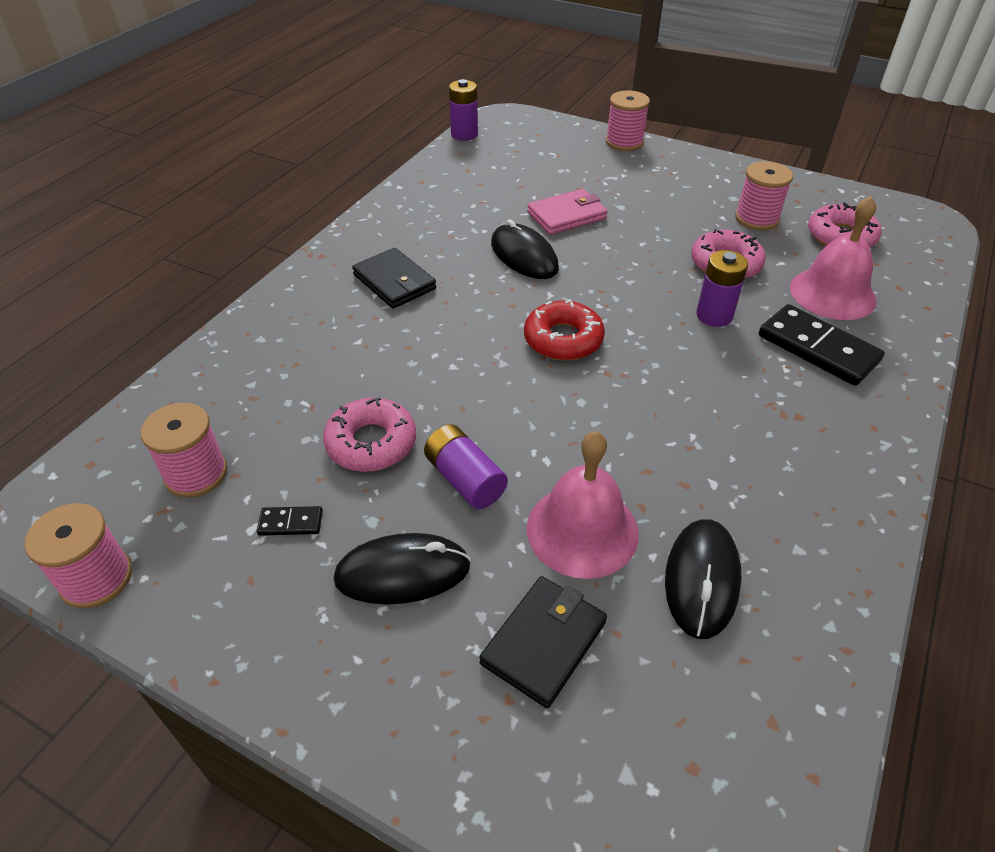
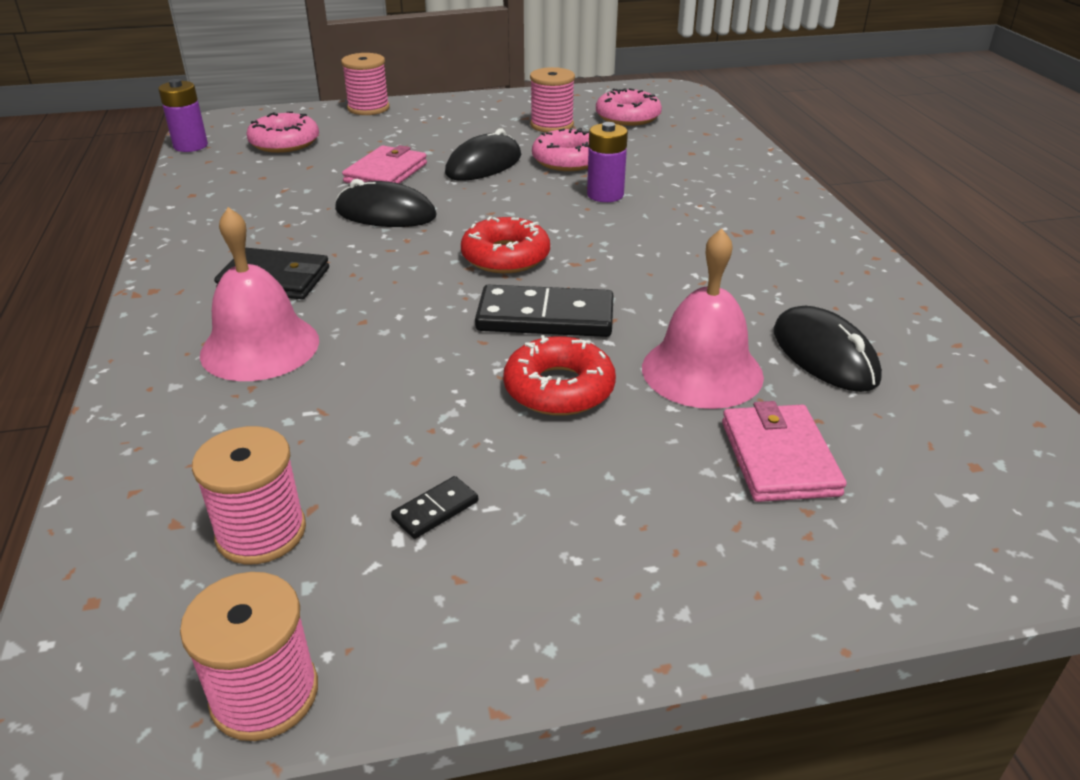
camera: 40 degrees left, 10 degrees down
pink donut [323,397,416,472] -> pink donut moved to [246,111,319,153]
black mouse [334,533,471,604] -> black mouse moved to [445,128,521,181]
purple battery [424,424,508,509] -> red donut [503,335,616,416]
black wallet [479,576,607,708] -> pink wallet [722,401,847,502]
black domino [759,304,885,386] -> black domino moved to [475,285,614,337]
pink bell [790,196,877,320] -> pink bell moved to [200,207,319,381]

